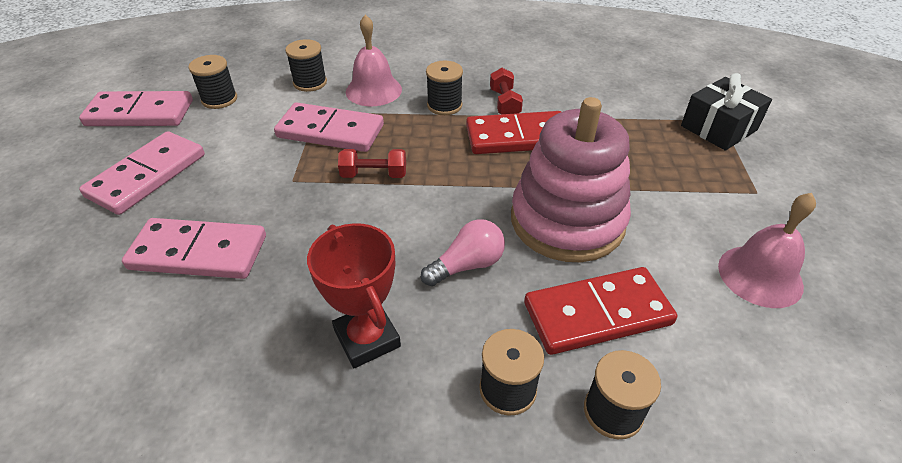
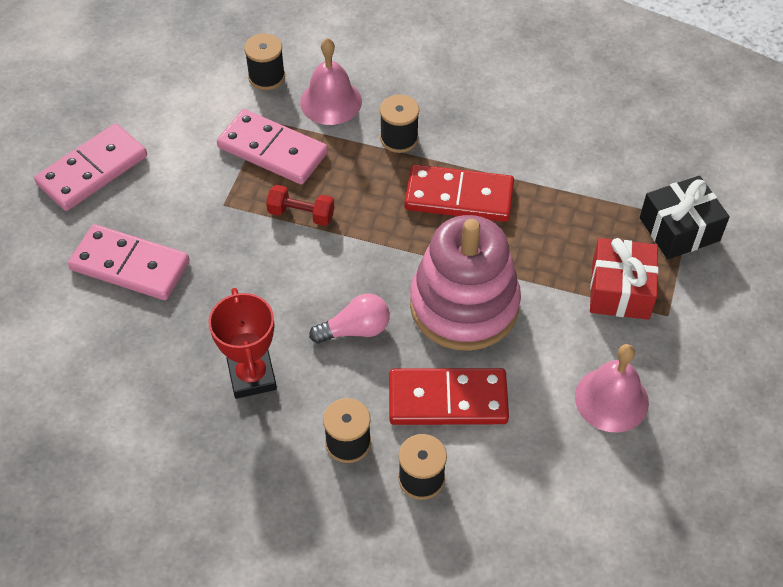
camera: 15 degrees right, 10 degrees up
pink domino [79,91,193,126] -> none
black spool [189,55,237,109] -> none
red dumbbell [490,68,523,114] -> none
none -> red gift [590,238,659,320]

